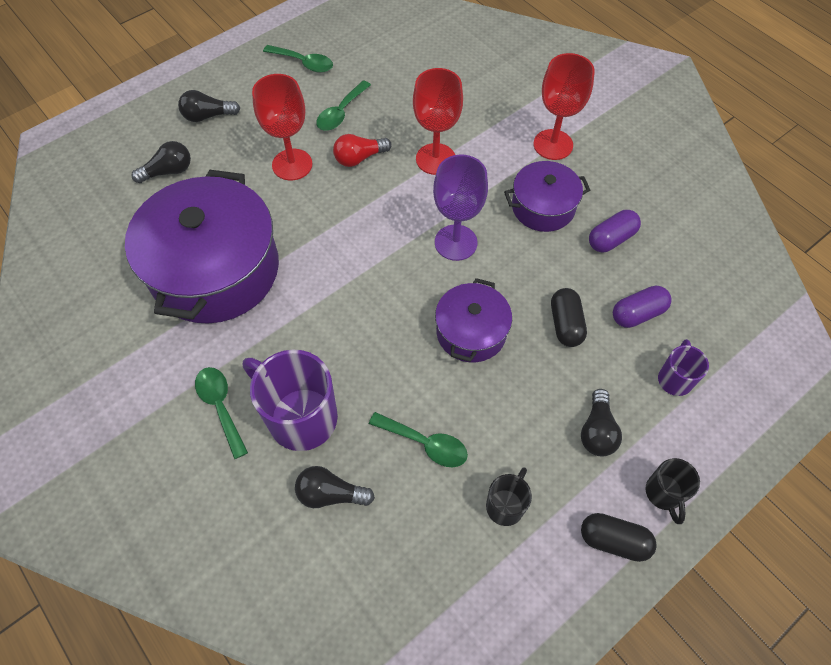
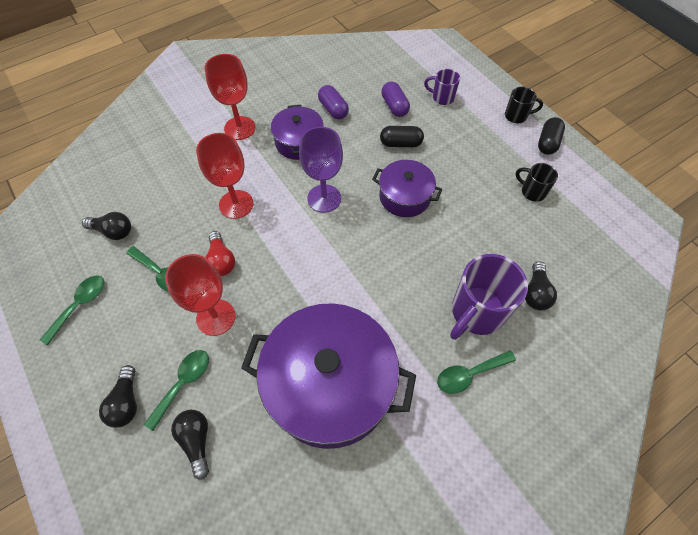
camera: 85 degrees left, 0 degrees up
green spoon [369,412,468,467] -> green spoon moved to [144,350,209,431]
black light bulb [581,389,622,456] -> black light bulb moved to [82,212,131,240]

